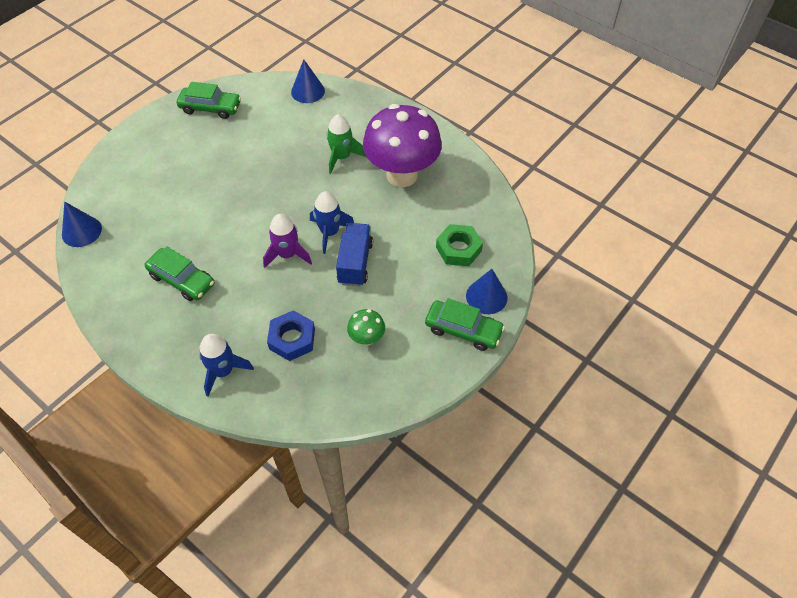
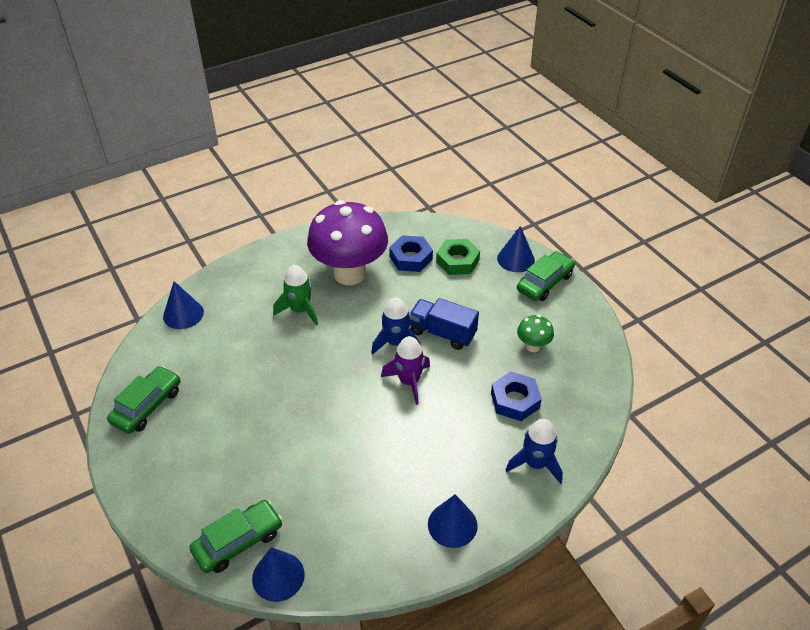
camera: 70 degrees left, 10 degrees down
green car [145,247,215,301] -> green car moved to [189,500,283,573]
none -> blue nut [389,235,433,272]
none -> blue cone [428,494,478,548]

